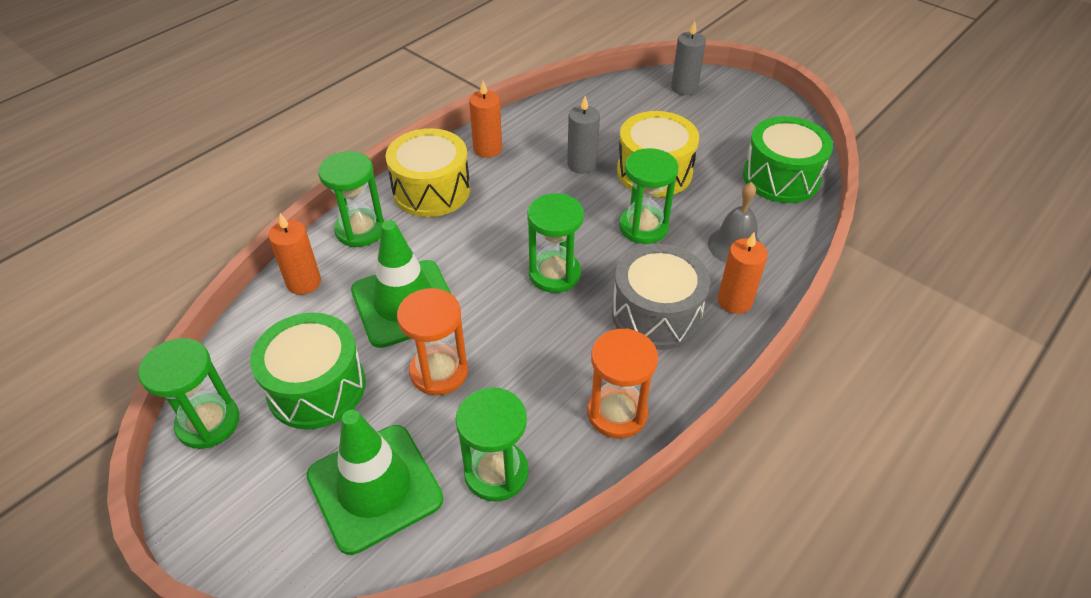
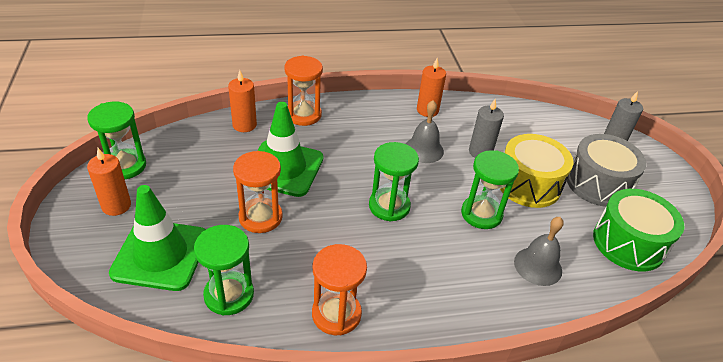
camera: 35 degrees right, 5 degrees down
green drum [250,313,366,429] -> none
green hourglass [318,151,384,247] -> orange hourglass [284,56,323,126]
yellow drum [385,128,470,217] -> none
grey drum [612,244,710,350] -> grey drum moved to [567,134,647,207]
orange candle [718,232,768,314] -> orange candle moved to [87,148,131,216]
none -> grey bell [406,100,444,163]

